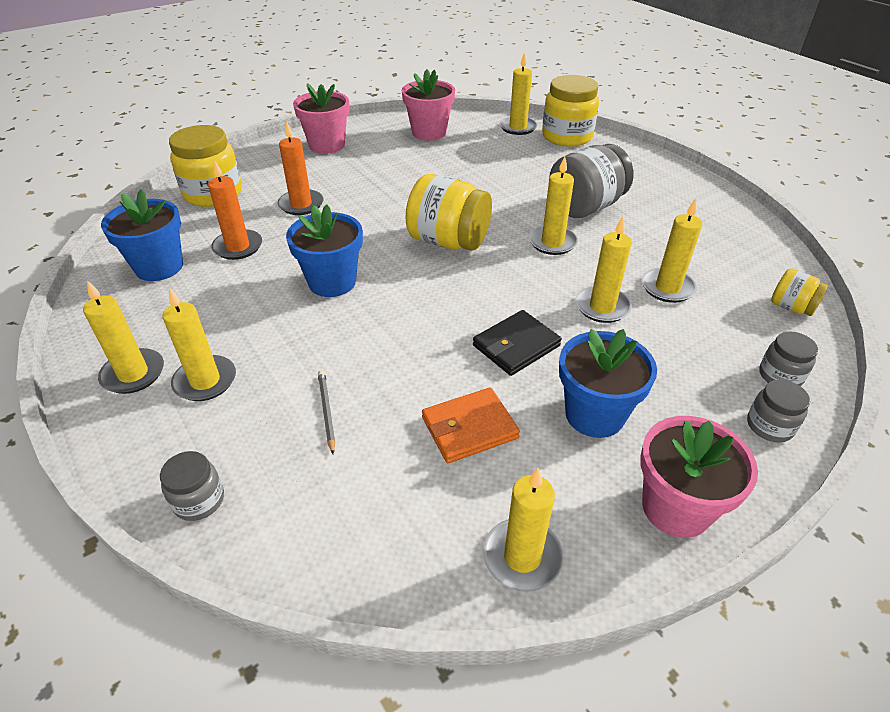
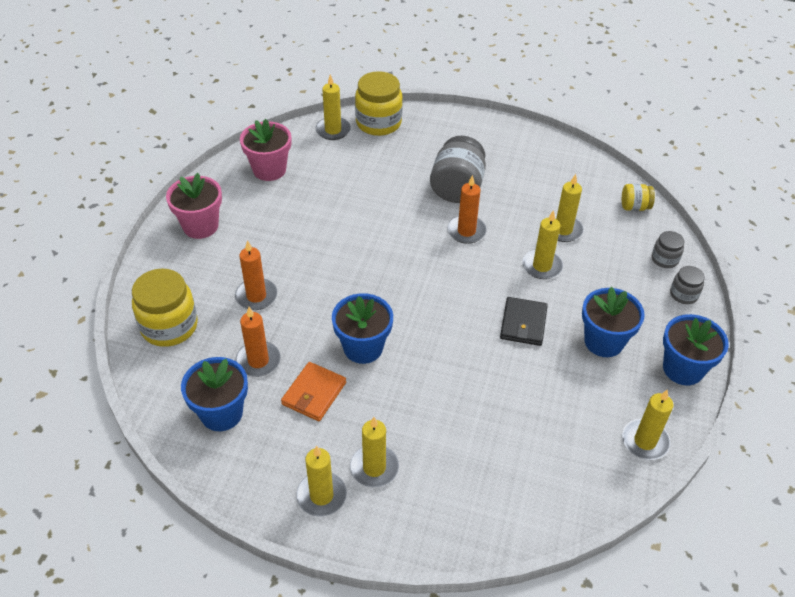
camera: 40 degrees left, 5 degrees up
grey jar [160,451,224,521] -> none
grey pencil [318,371,335,454] -> none
yellow jar [406,174,492,250] -> none
orange wallet [422,387,520,463] -> orange wallet moved to [281,362,346,421]
yellow candle [529,156,578,255] -> orange candle [447,175,487,244]
pink flower pot [640,416,758,538] -> blue flower pot [663,314,729,385]

